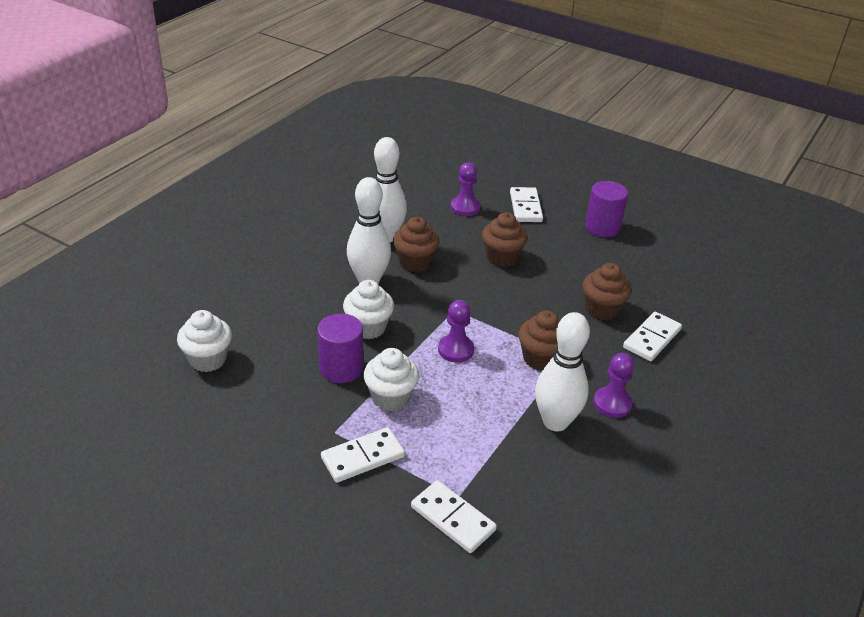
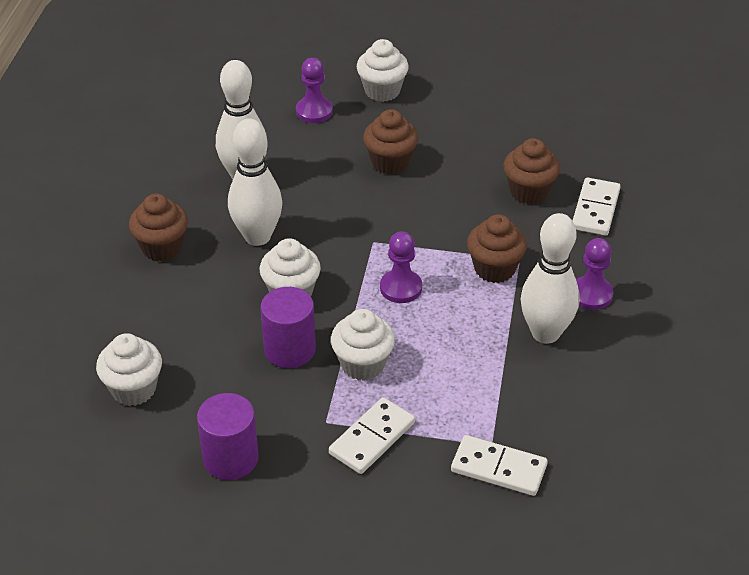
camera: 20 degrees left, 5 degrees up
brown cupcake [393,217,439,272] -> brown cupcake moved to [129,194,188,262]
white domino [510,187,543,222] -> white cupcake [357,39,409,102]
purple cylinder [585,181,628,237] -> purple cylinder moved to [197,393,259,480]

